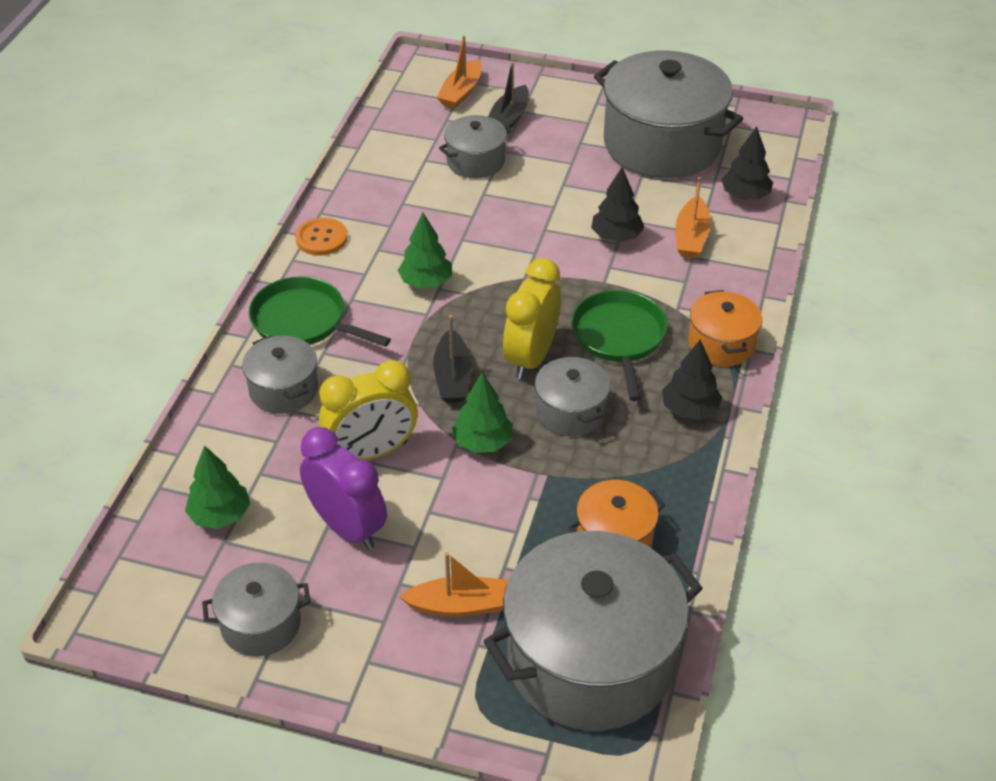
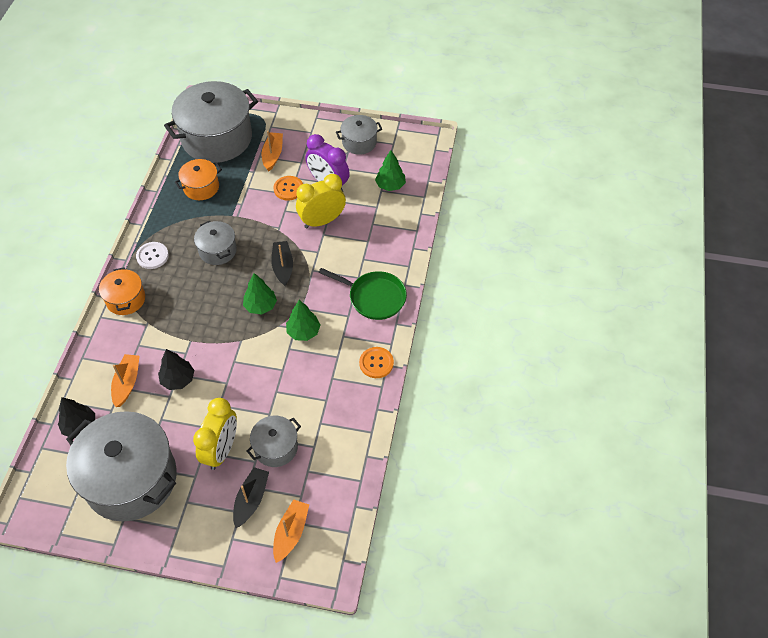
camera: 175 degrees right, 10 degrees up
grey pot [242,335,318,414] -> none
orange boat [399,552,508,617] -> orange boat turned 105 degrees clockwise [262,131,283,171]
green tree [452,372,513,453] -> green tree moved to [243,273,277,315]
yellow clock [503,258,561,379] -> yellow clock moved to [193,398,237,470]
green pan [571,290,667,401] -> none
black tree [662,339,722,420] -> white button [136,242,169,269]
none -> orange button [274,176,303,200]

